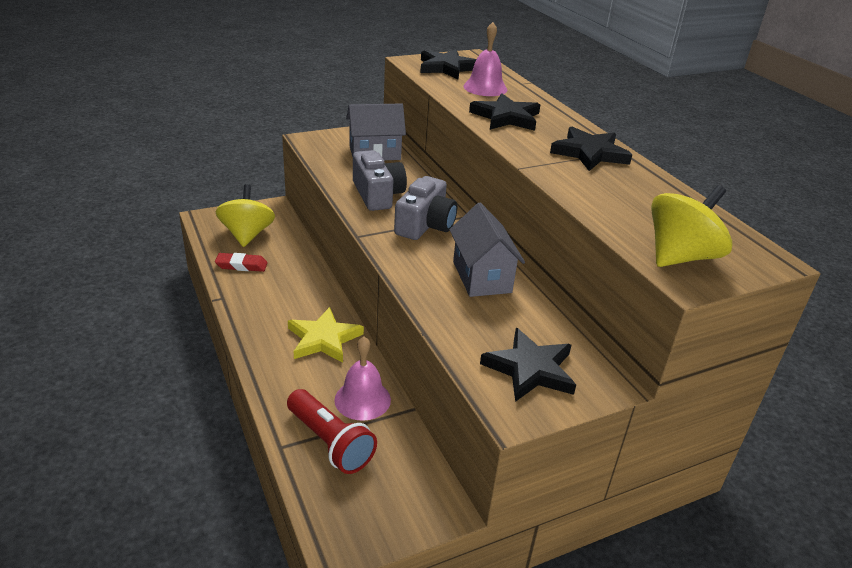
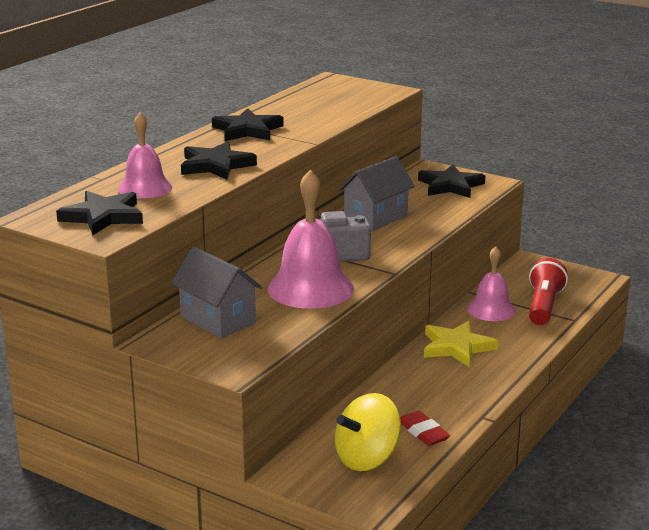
camera: 120 degrees left, 10 degrees down
grey camera [353,150,407,211] -> pink bell [268,170,354,309]
yellow spinning top [651,185,732,267] -> none

